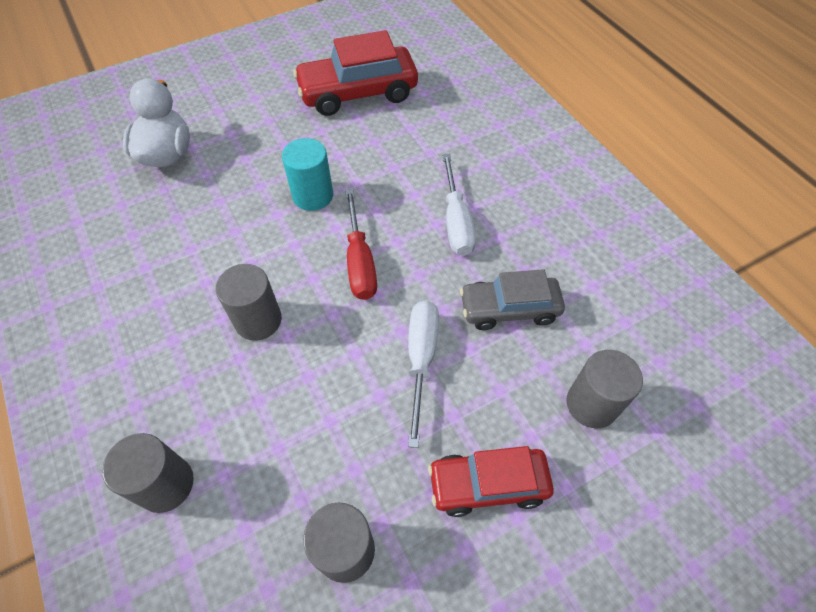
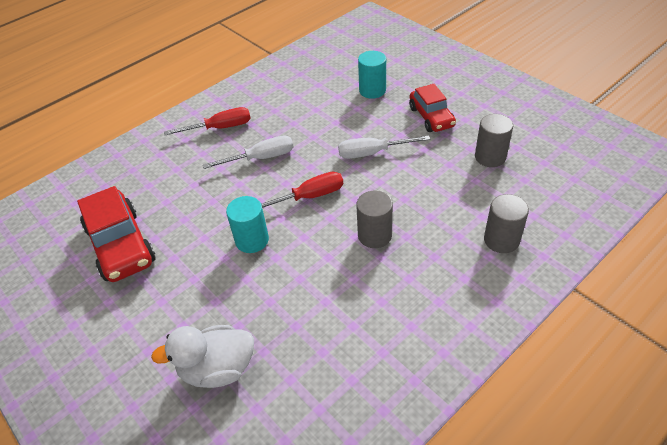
camera: 100 degrees left, 10 degrees down
grey car [460,269,565,330] -> none
grey cylinder [566,350,643,428] -> turquoise cylinder [358,51,386,99]
none -> red screwdriver [164,107,251,135]

